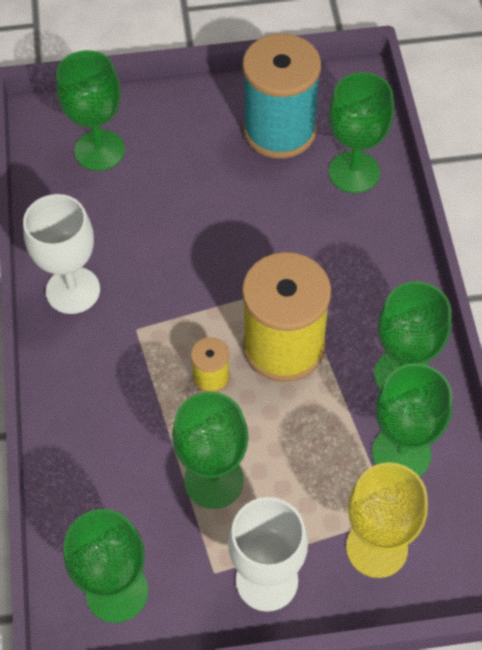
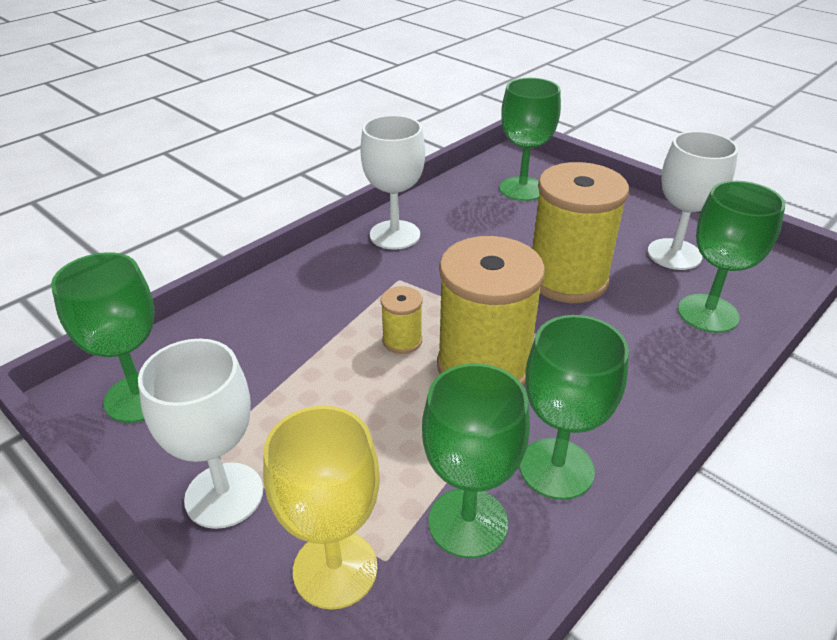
camera: 50 degrees right, 20 degrees down
green goblet [172,392,248,509] -> none
turquoise spool [242,34,321,159] -> white goblet [648,131,738,270]
none -> yellow spool [532,162,629,303]

